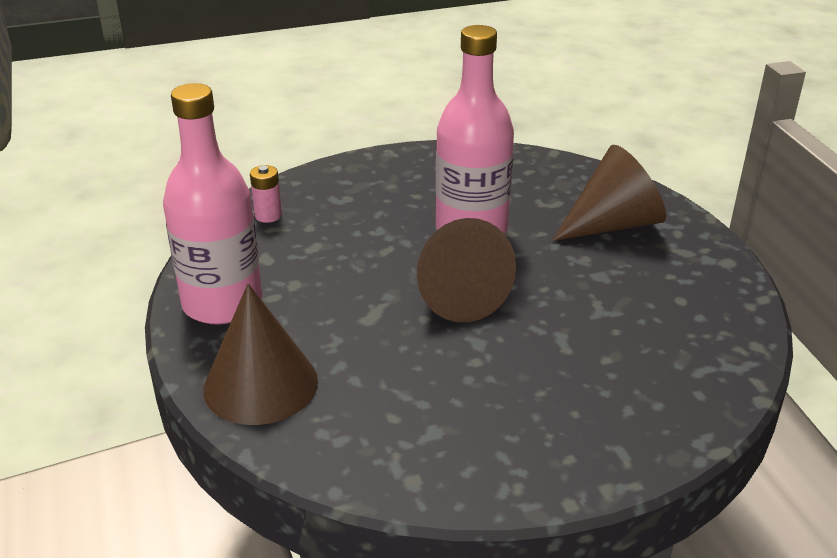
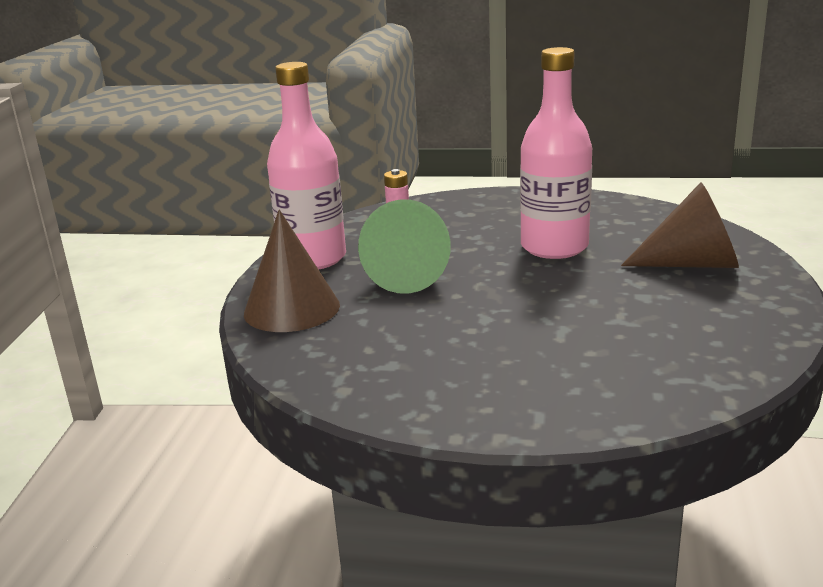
camera: 30 degrees right, 10 degrees down
brown cone [417,218,516,322] -> none
none -> green cone [358,200,451,294]

